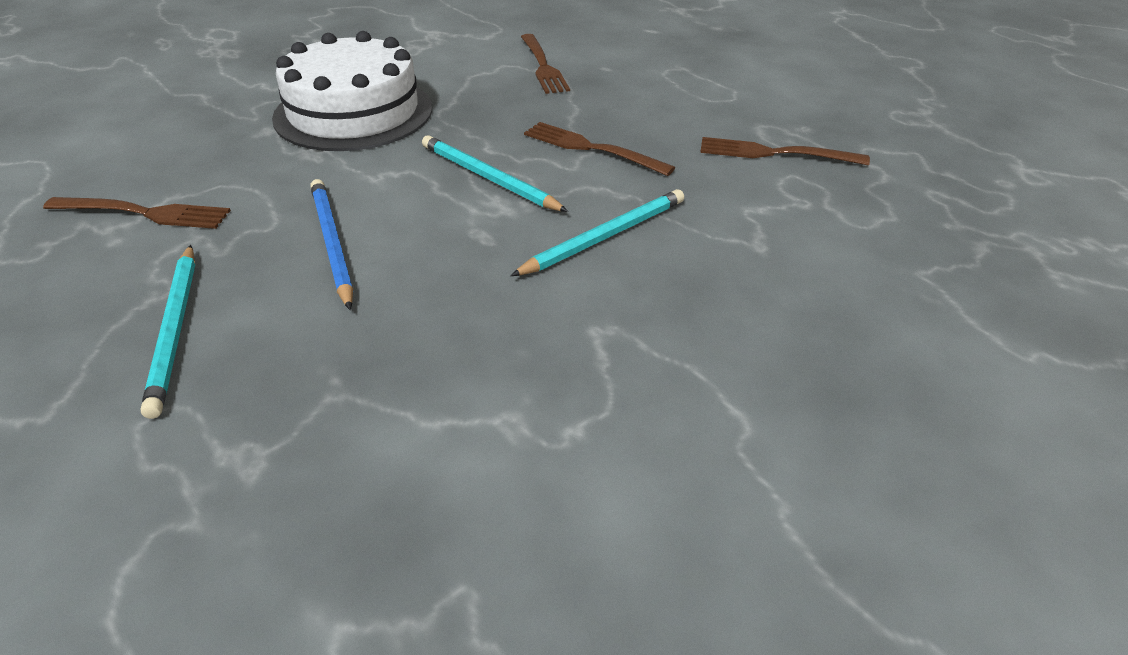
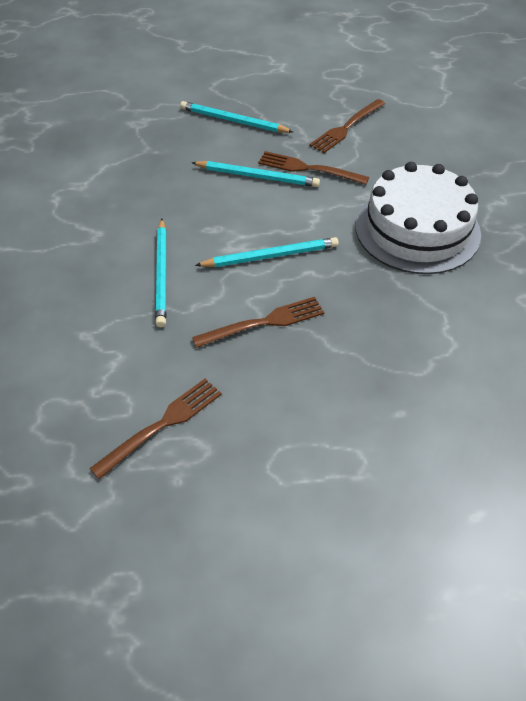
camera: 125 degrees right, 10 degrees up
blue pencil [310,179,353,310] -> turquoise pencil [192,161,320,187]
brown fork [521,34,570,94] -> brown fork moved to [258,151,369,185]

